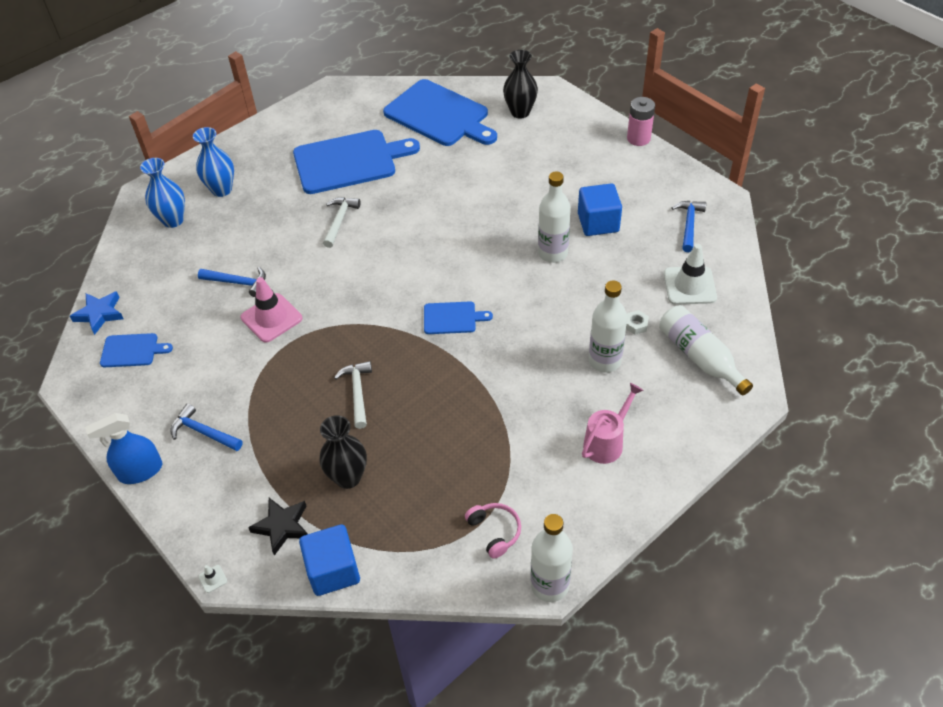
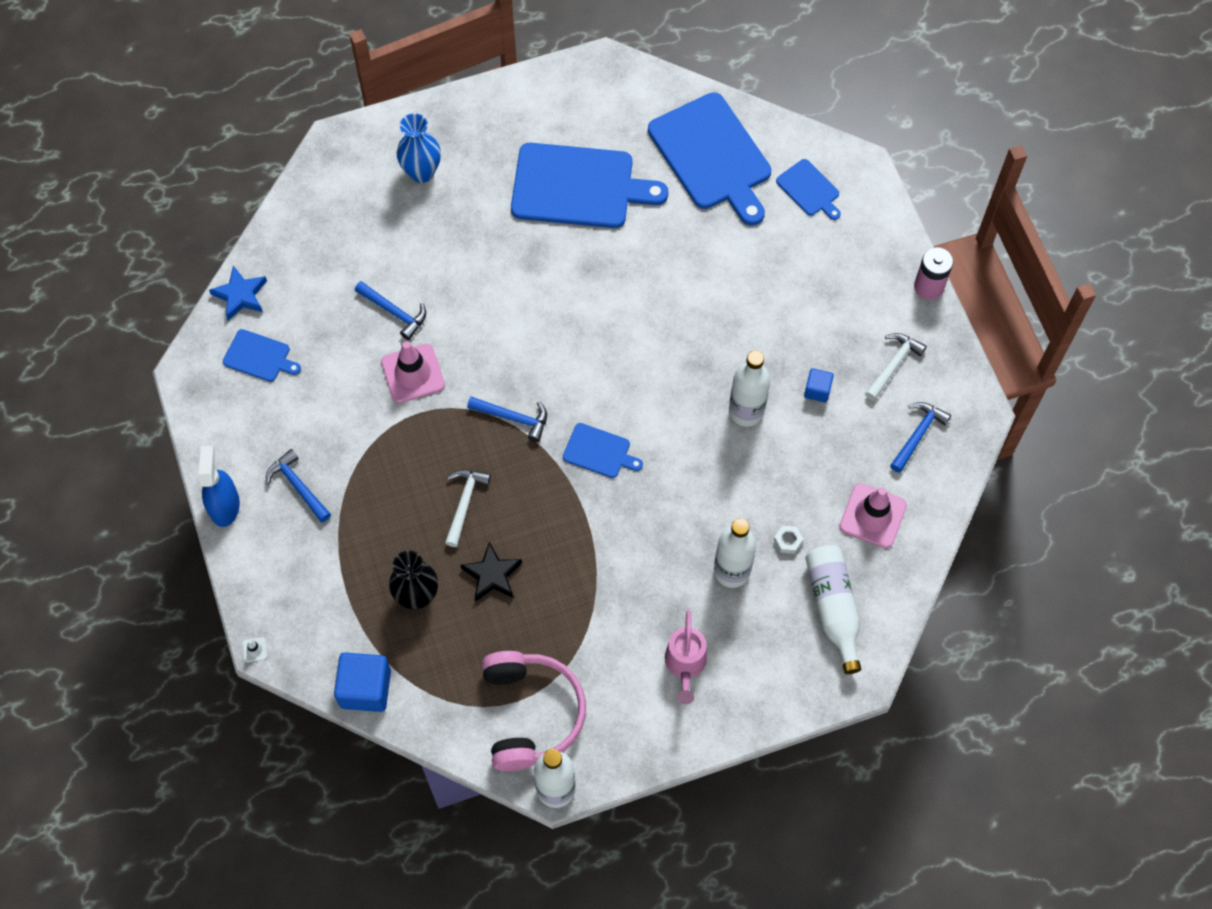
camera: 20 degrees right, 15 degrees up
blue spray bottle [85,413,162,484] -> blue spray bottle turned 90 degrees clockwise [199,446,240,527]
blue vase [140,158,185,228] -> none
black star [248,498,308,556] -> black star moved to [460,542,522,602]
white hammer [323,197,361,248] -> white hammer moved to [865,333,927,401]
pink headphones [465,503,521,559] -> pink headphones [482,651,586,771], size x2.06
black vase [503,50,538,119] -> blue cutting board [776,159,841,220]
blue cube [578,183,622,236] -> blue cube [804,368,834,402], size x0.55
pink watering can [582,383,644,464] -> pink watering can turned 120 degrees clockwise [665,610,707,704]
white traffic cone [664,244,717,305] -> pink traffic cone [839,483,907,548]
none -> blue hammer [467,396,547,442]

